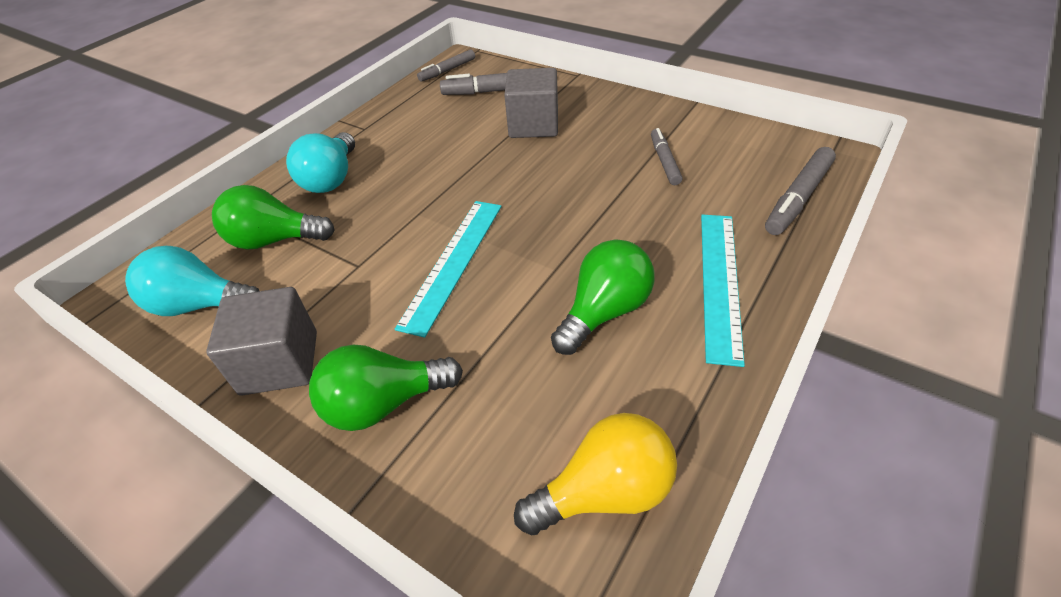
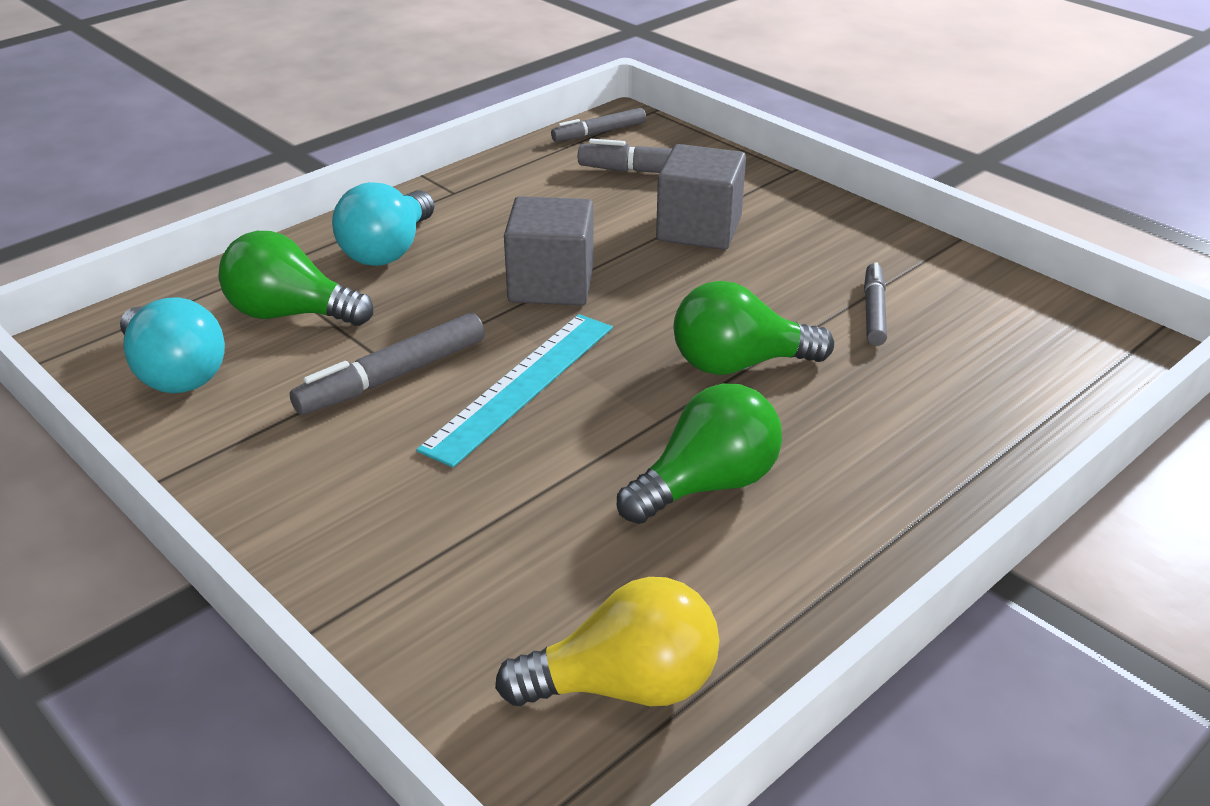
camera: 10 degrees right, 10 degrees down
turquoise light bulb [125,246,259,316] -> turquoise light bulb turned 150 degrees counterclockwise [120,298,225,393]
grey cube [206,287,317,396] -> grey cube moved to [504,196,594,306]
green light bulb [309,344,463,431] -> green light bulb moved to [674,281,834,375]
turquoise ruler [701,215,745,367] -> none
grey marker [765,147,836,235] -> grey marker moved to [290,313,485,415]

